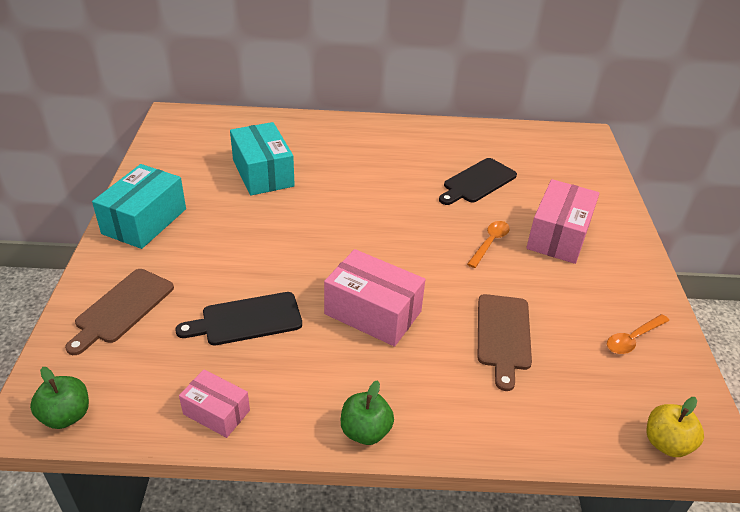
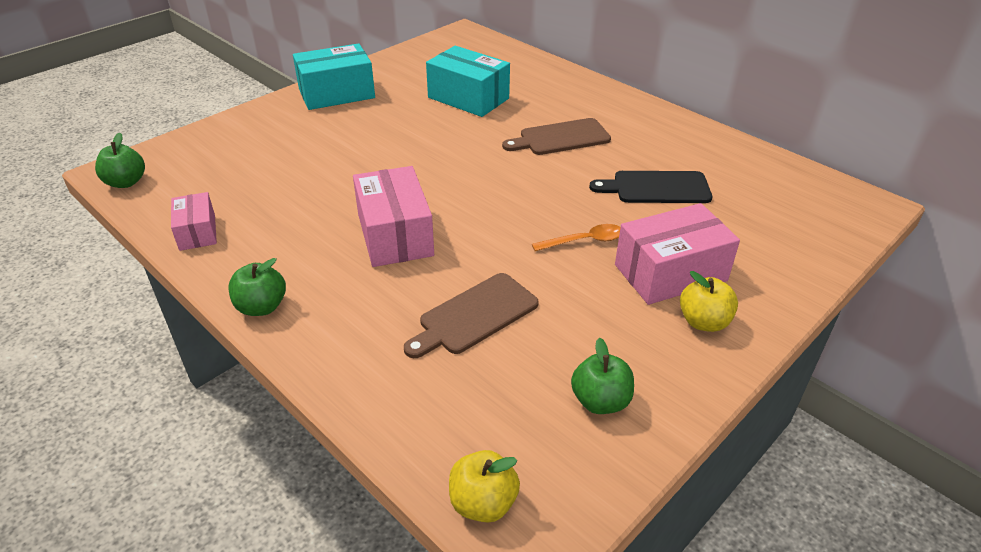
camera: 45 degrees right, 0 degrees up
brown cutting board [65,269,174,355] -> brown cutting board moved to [502,118,611,155]
black cutting board [175,292,302,346] -> none
turquoise box [230,122,295,196] -> turquoise box turned 75 degrees counterclockwise [426,46,510,117]
orange spoon [607,314,669,354] -> green apple [571,338,634,414]
none -> yellow apple [680,271,738,332]

